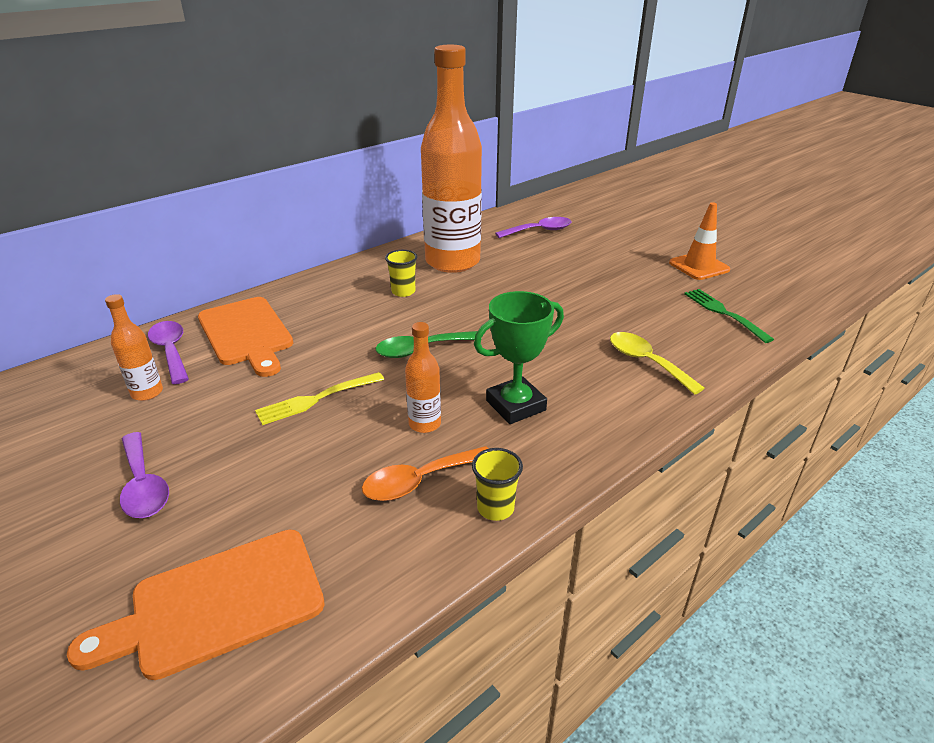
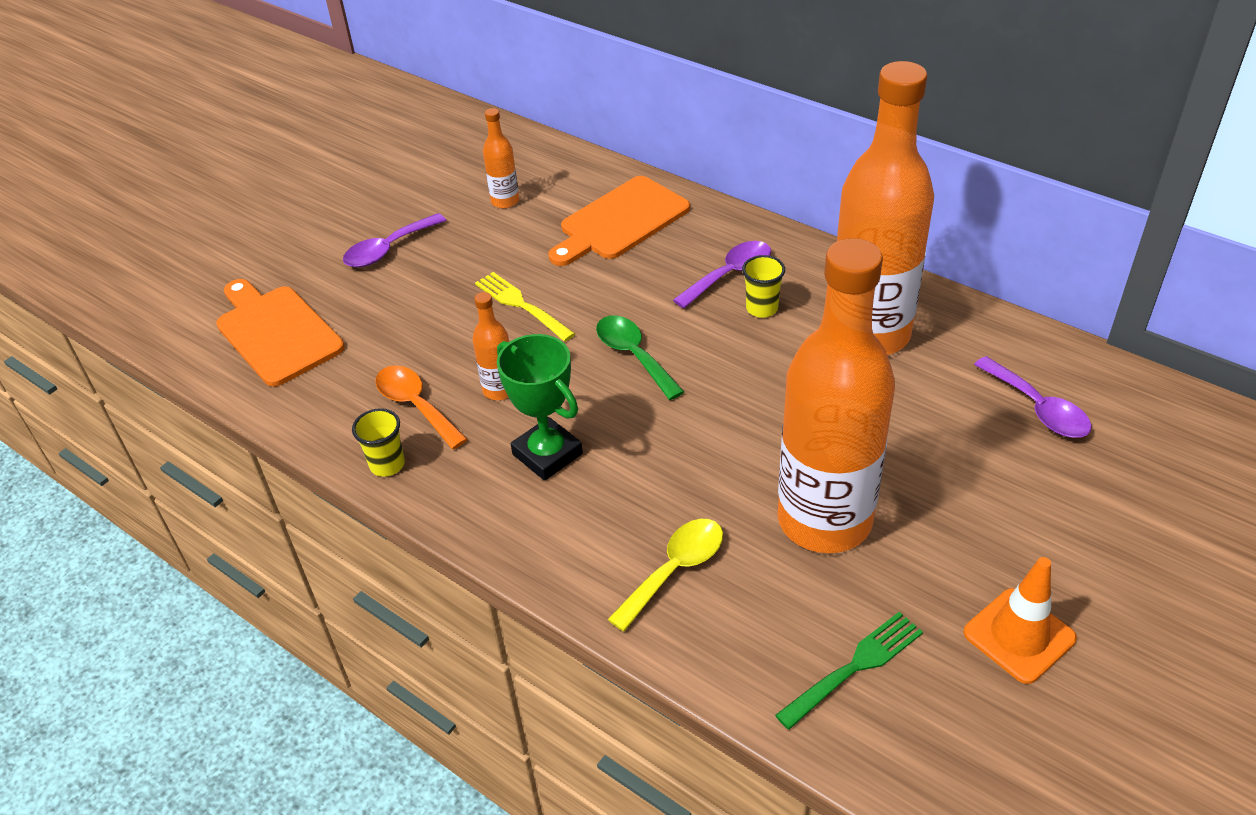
camera: 80 degrees right, 10 degrees up
purple spoon [148,321,189,384] -> purple spoon moved to [673,241,771,308]
none -> orange bottle [777,238,895,553]

